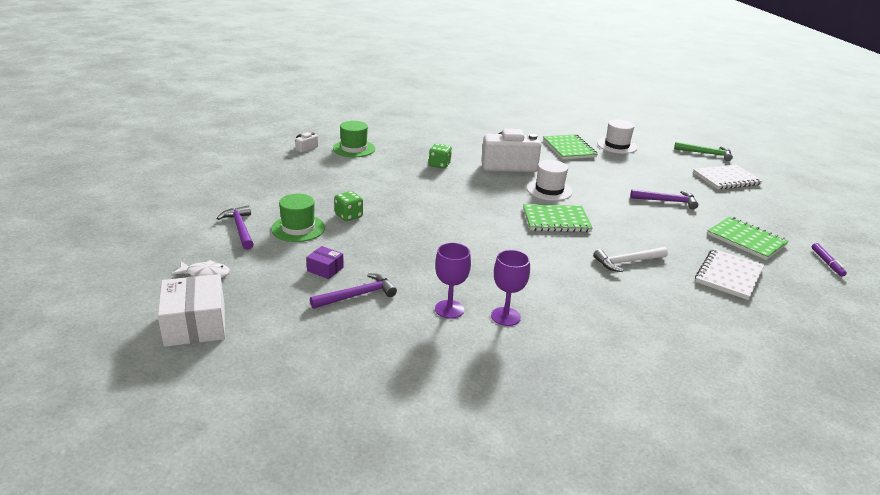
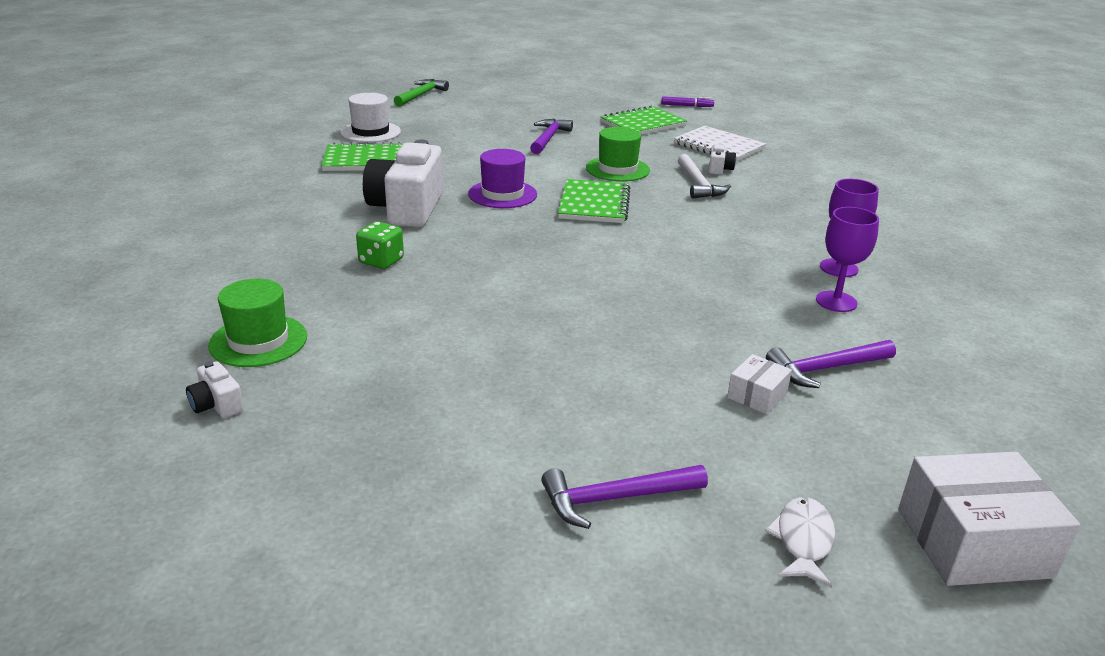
camera: 80 degrees left, 0 degrees up
green hat [271,194,325,242] -> green hat moved to [586,127,650,182]
purple box [306,246,344,279] -> white box [727,354,792,414]
purple hammer [310,273,397,309] -> purple hammer turned 90 degrees counterclockwise [766,340,896,388]
green dice [334,191,363,221] -> none
white hat [527,160,573,201] -> purple hat [468,149,537,208]
white notebook [693,165,763,190] -> none
none -> white camera [709,144,736,175]

